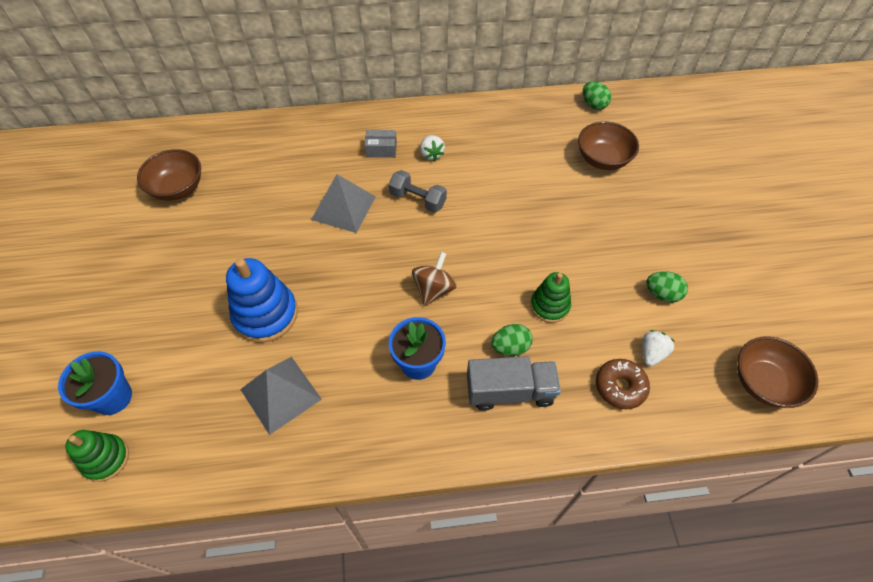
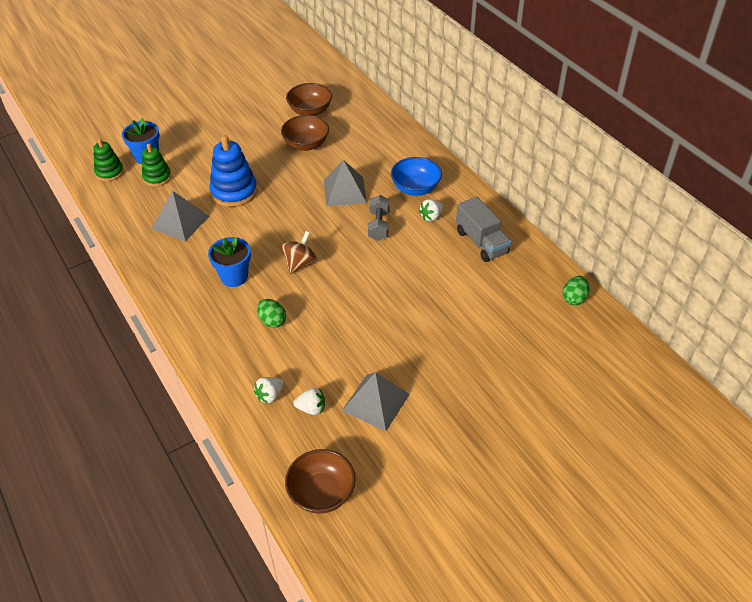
camera: 65 degrees right, 10 degrees down
grey box [365,130,397,158] -> blue bowl [391,157,442,196]
brown spinning top [412,252,457,306] -> brown spinning top turned 60 degrees counterclockwise [282,231,317,274]
grey truck [467,356,561,411] -> grey truck moved to [456,197,511,262]
green stacking toy [530,272,571,323] -> green stacking toy moved to [142,144,171,187]
brown bowl [578,121,639,170] -> brown bowl moved to [281,115,329,151]
brown donut [596,359,650,409] -> white strawberry [254,377,284,403]
green egg [646,271,688,303] -> grey pyramid [342,372,410,431]

